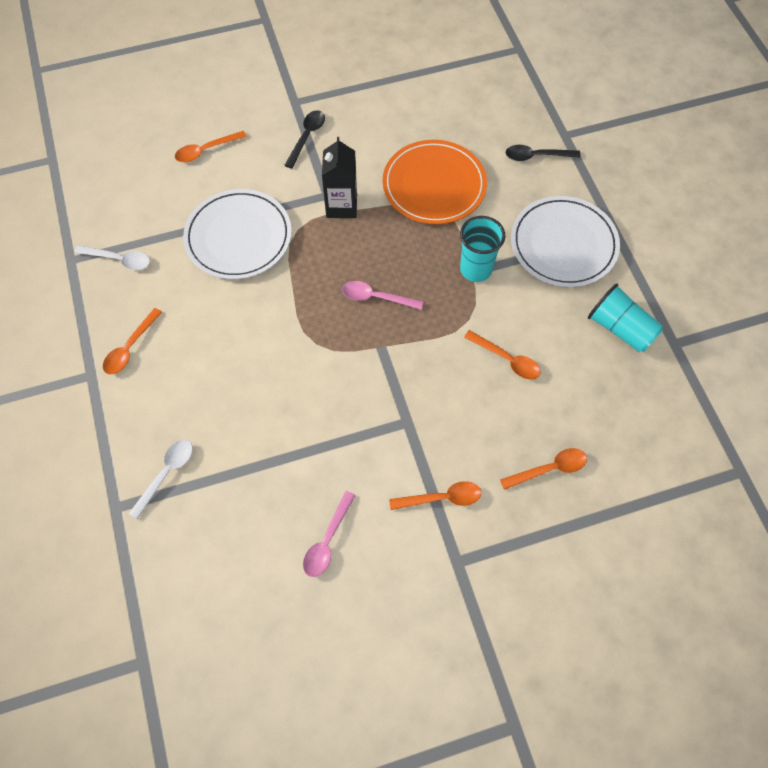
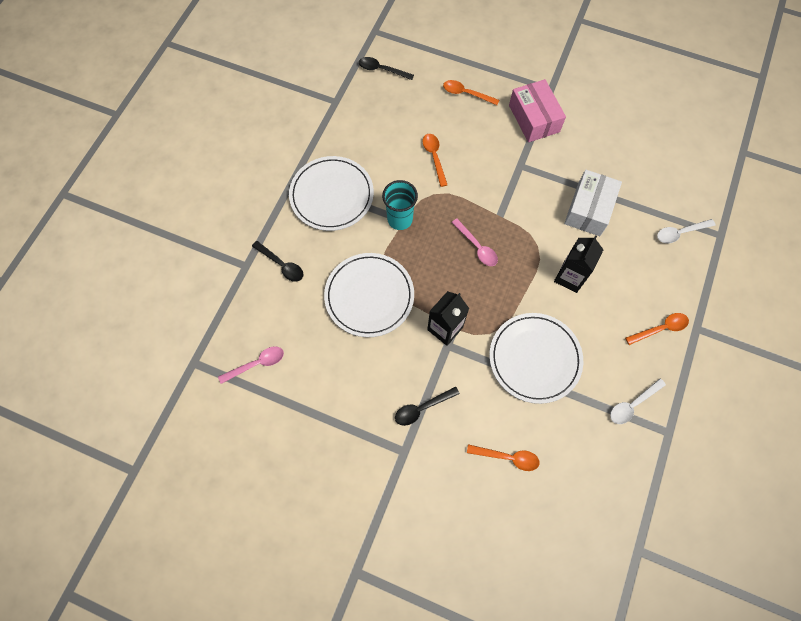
camera: 140 degrees left, 5 degrees up
white spoon [74,245,150,270] -> white spoon turned 90 degrees counterclockwise [610,378,666,424]
pink spoon [303,491,356,577] -> pink spoon moved to [218,346,284,384]
orange plate [383,140,487,224] -> white plate [324,253,414,337]
orange spoon [389,481,481,510] -> pink box [509,79,566,142]
turquoise cup [588,284,663,353] -> none
none -> black spoon [359,57,414,80]
none -> black carton [554,236,604,293]
none -> white box [564,170,622,236]

